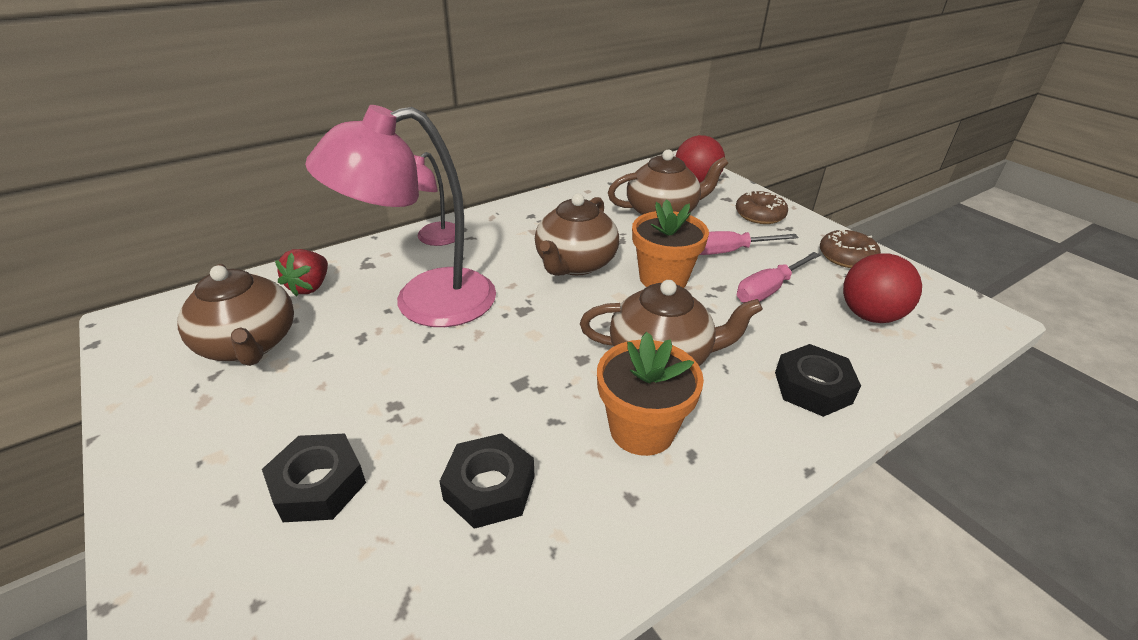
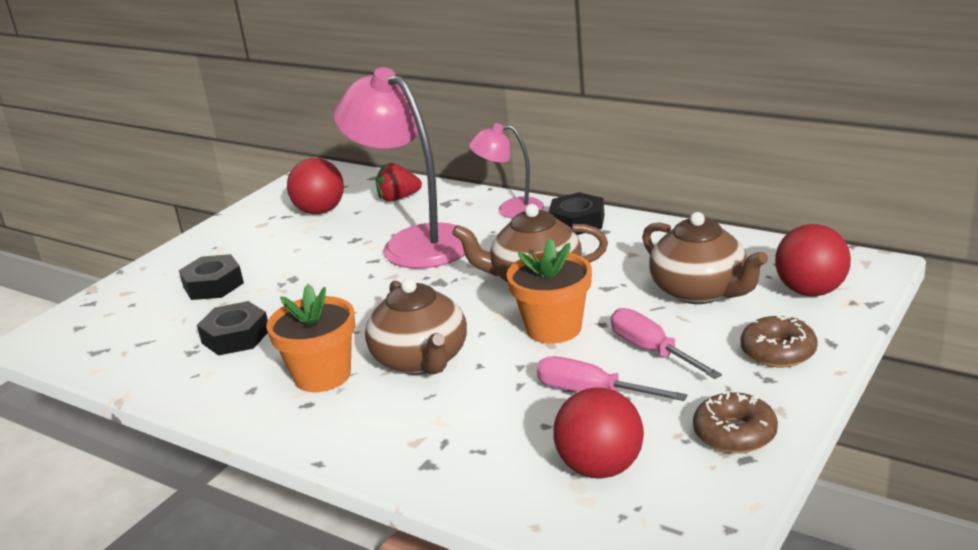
camera: 70 degrees right, 10 degrees down
brown teapot [178,264,294,366] -> red ball [287,158,344,214]
black nut [775,344,861,417] -> black nut moved to [549,192,604,235]

